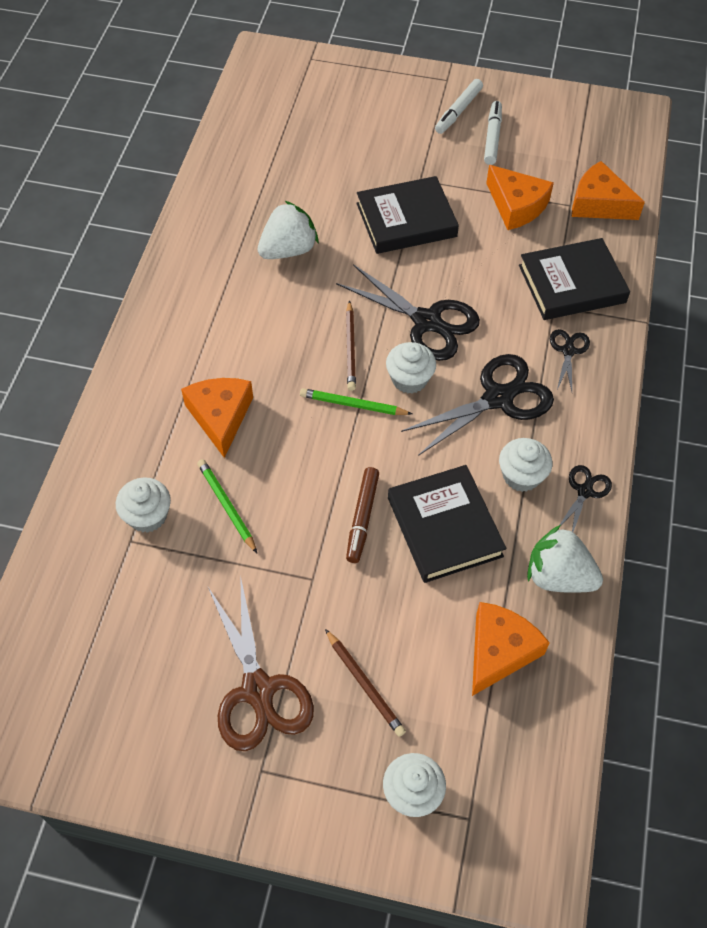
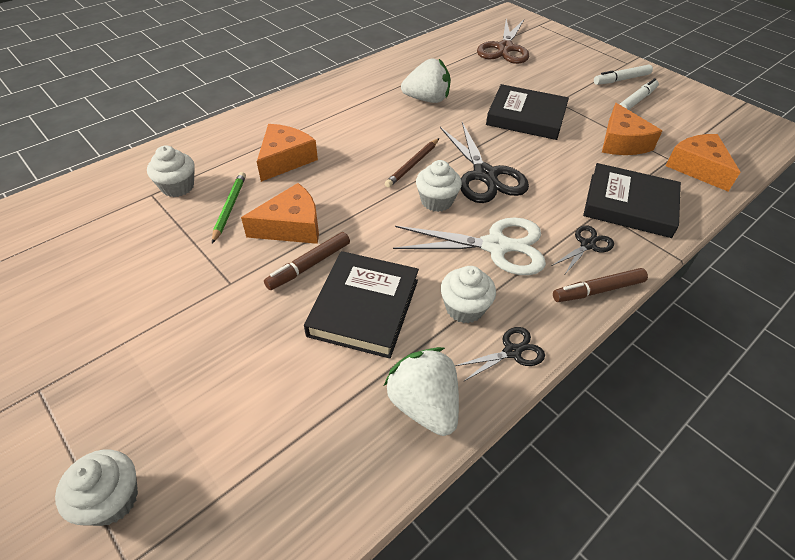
camera: 35 degrees right, 10 degrees down
brown scissors [208,575,314,751] -> brown scissors moved to [477,19,529,64]
green pencil [300,388,412,415] -> none
brown pencil [325,629,406,737] -> none
black scissors [401,354,554,456] -> white scissors [393,217,546,275]
orange cheese [472,602,550,696] -> orange cheese moved to [241,183,319,244]
none -> brown marker [553,268,648,302]

